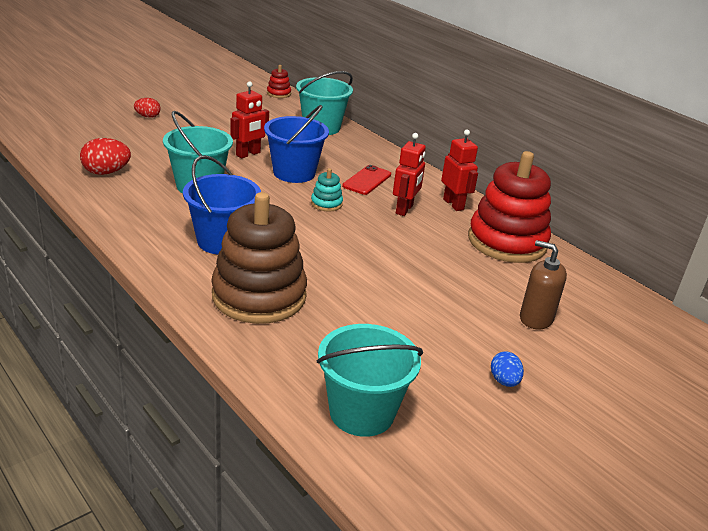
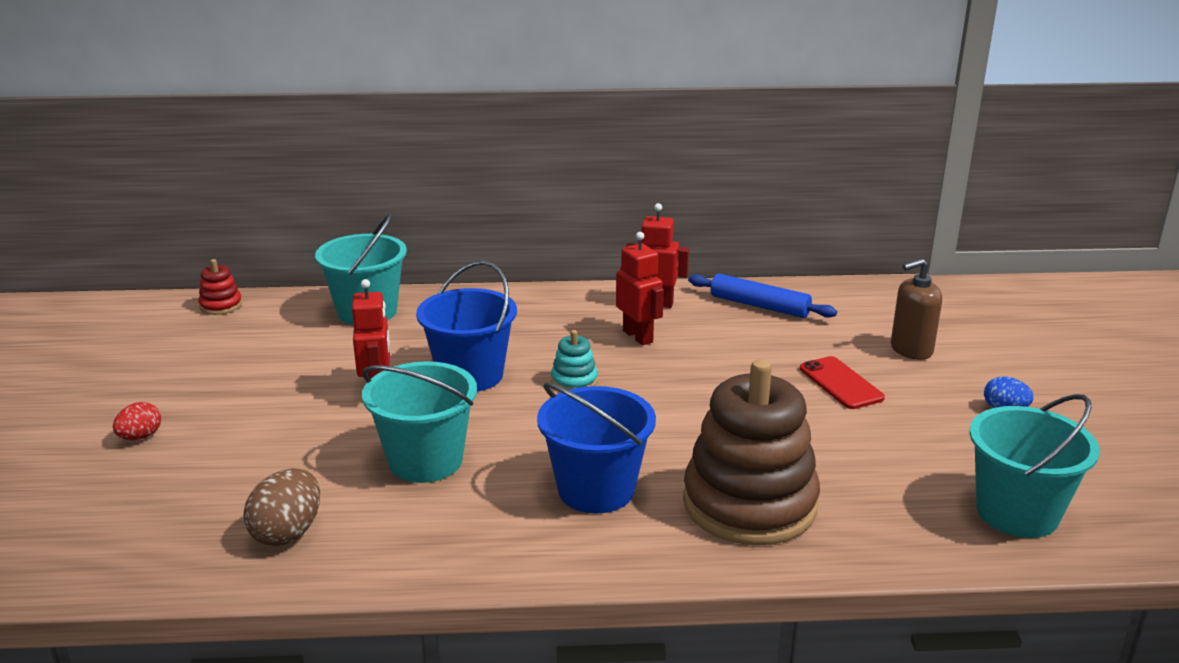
camera: 50 degrees left, 5 degrees down
red egg [80,138,131,175] -> brown egg [243,468,320,546]
red phone [342,165,391,195] -> red phone moved to [800,356,885,409]
red stacking toy [468,151,551,263] -> blue rolling pin [688,274,837,318]

